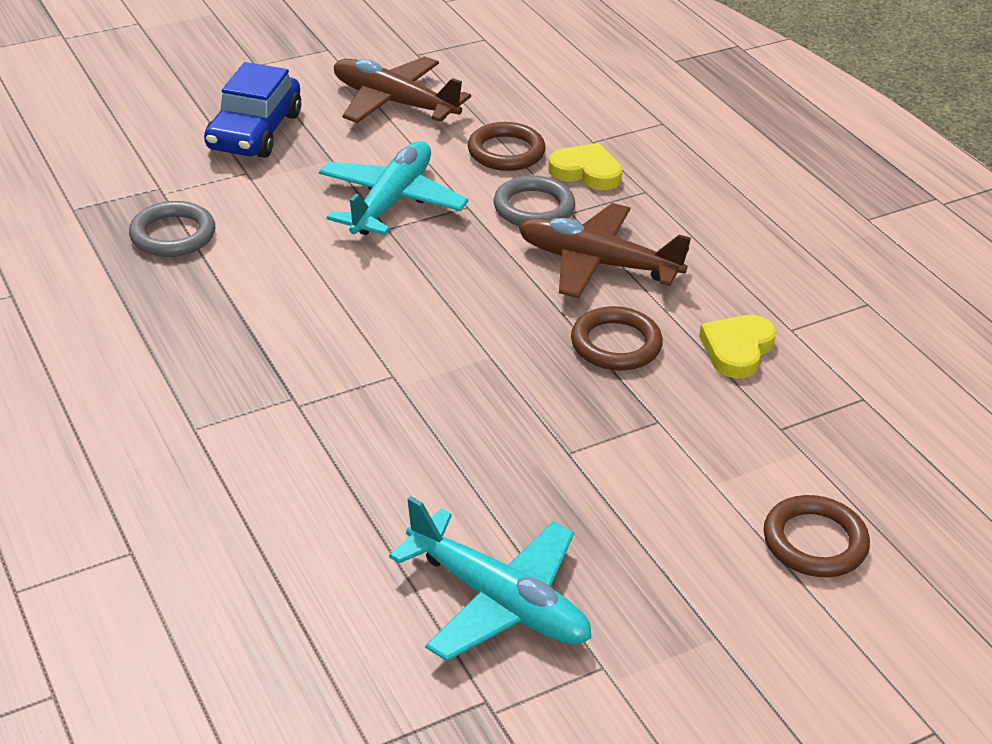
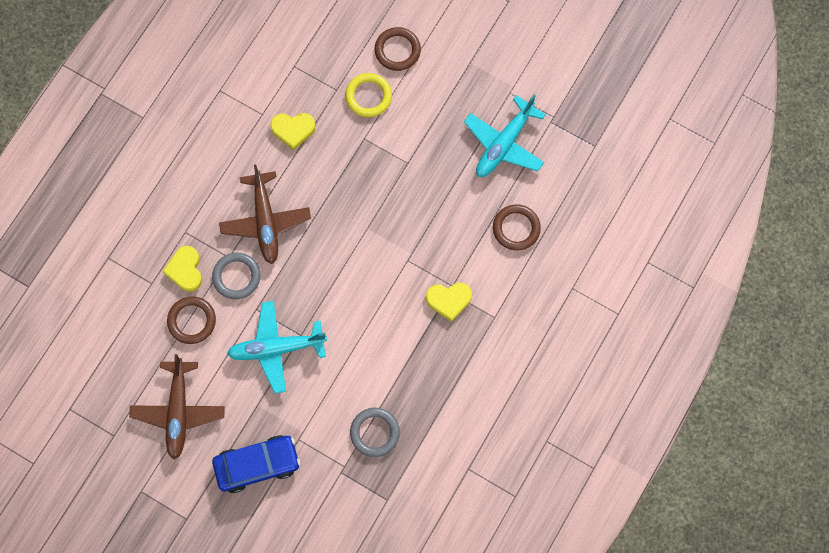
camera: 120 degrees left, 35 degrees up
turquoise plane [389,496,591,661] -> turquoise plane turned 150 degrees counterclockwise [464,95,546,177]
brown ring [571,306,663,371] -> brown ring moved to [493,204,541,251]
none -> yellow ring [345,73,392,117]
none -> yellow heart [426,283,472,322]

